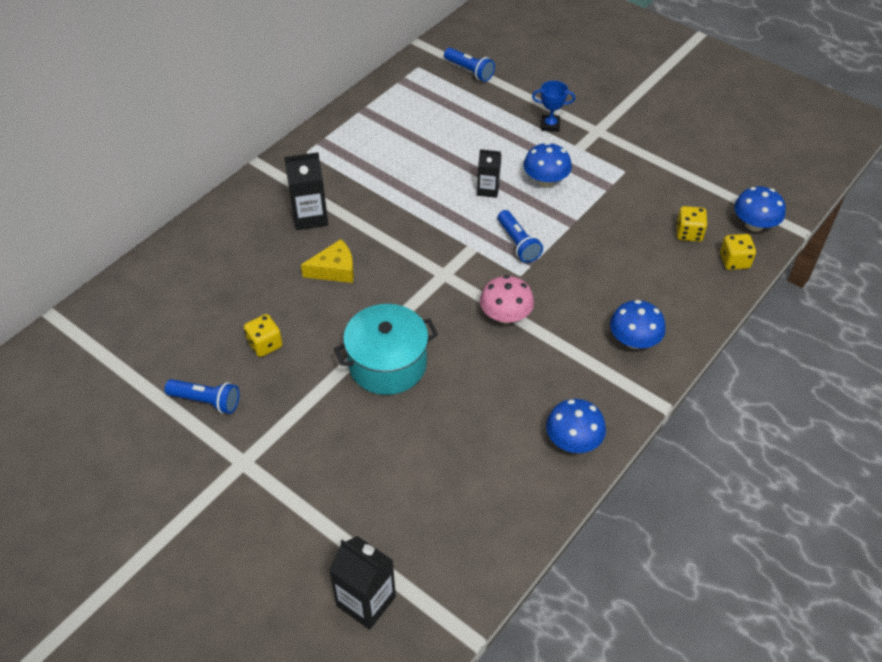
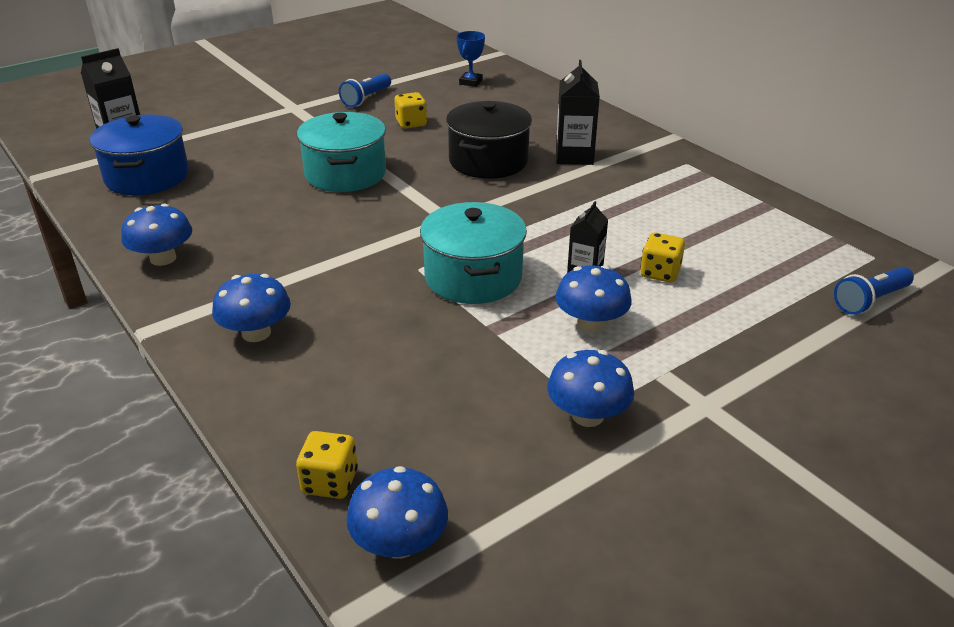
camera: 105 degrees right, 15 degrees down
yellow cheese [301,239,354,283] -> black pot [446,101,532,179]
pink mushroom [480,275,534,324] -> none
blue flashlight [498,210,543,263] -> turquoise pot [420,202,527,304]
blue trophy [532,81,575,132] -> blue trophy moved to [456,31,485,87]
yellow dice [676,206,708,242] -> yellow dice moved to [640,233,685,283]
none -> blue pot [90,115,189,195]
none -> blue mushroom [547,350,634,427]

